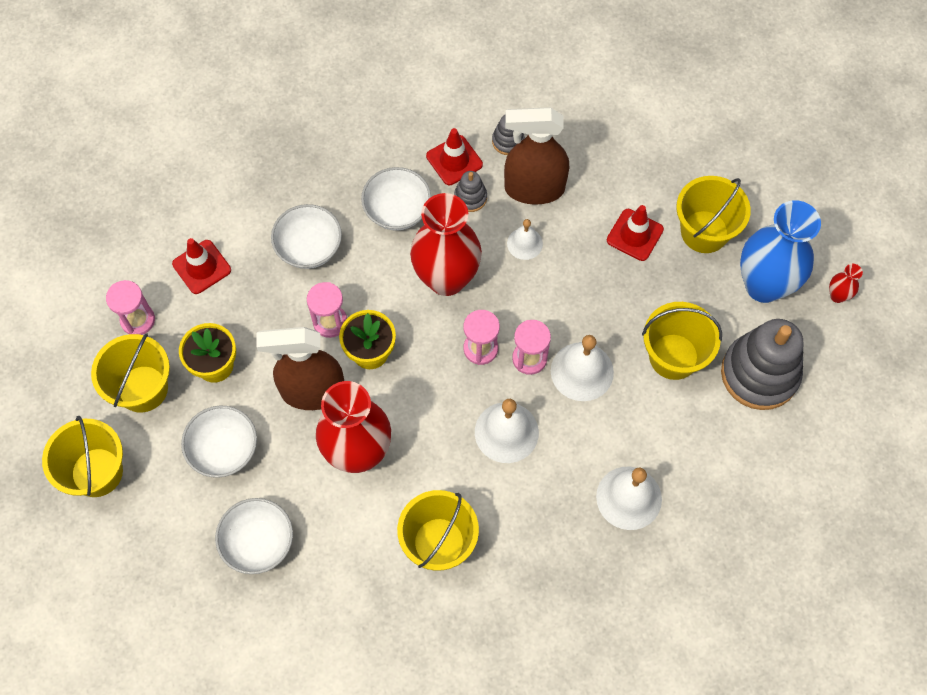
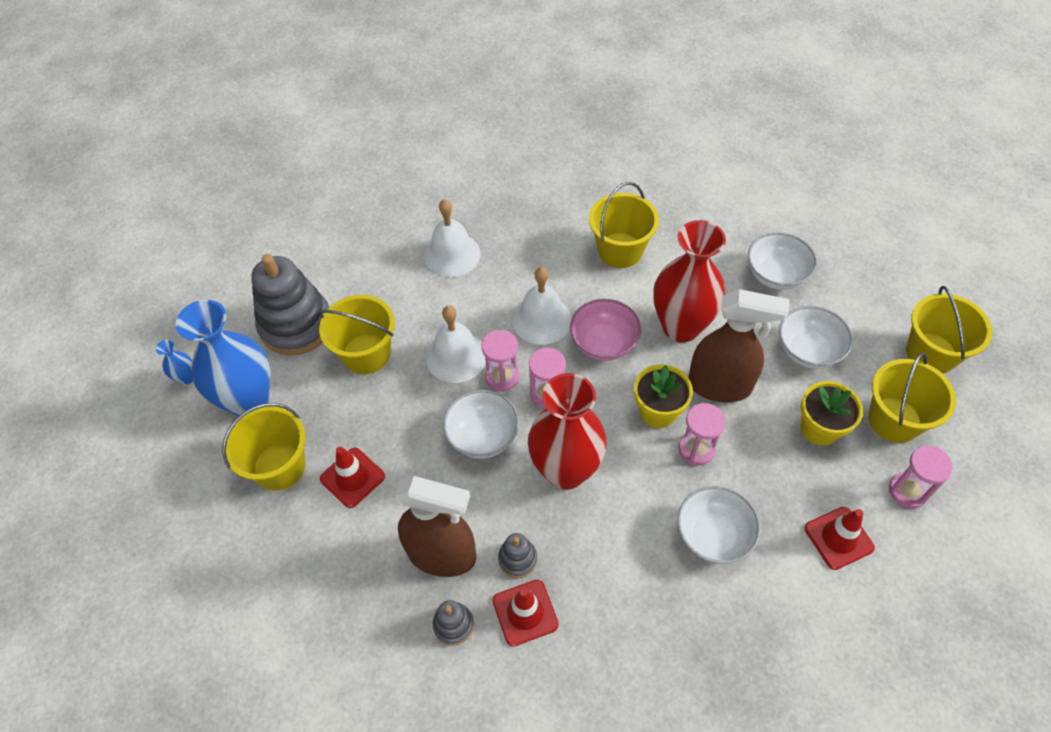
camera: 165 degrees left, 10 degrees down
white bowl [361,167,431,231] -> white bowl moved to [443,390,519,459]
white bell [507,219,543,260] -> none
red vase [829,264,863,303] -> blue vase [156,340,193,385]
none -> pink bowl [570,299,641,361]

